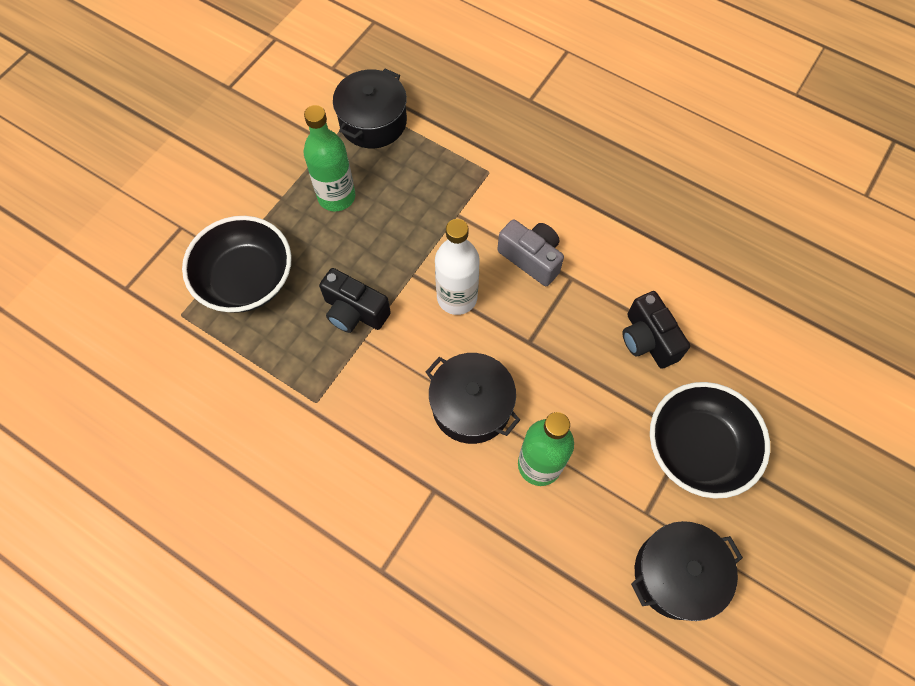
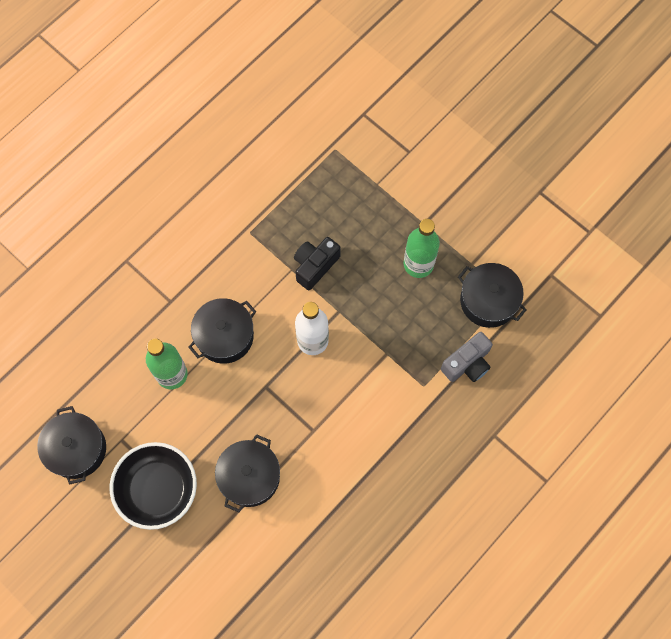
camera: 100 degrees right, 5 degrees up
black bowl [182,216,292,313] -> none
grey camera [497,219,564,286] -> grey camera moved to [441,332,493,382]
black camera [623,291,690,369] -> black pot [215,434,280,512]

